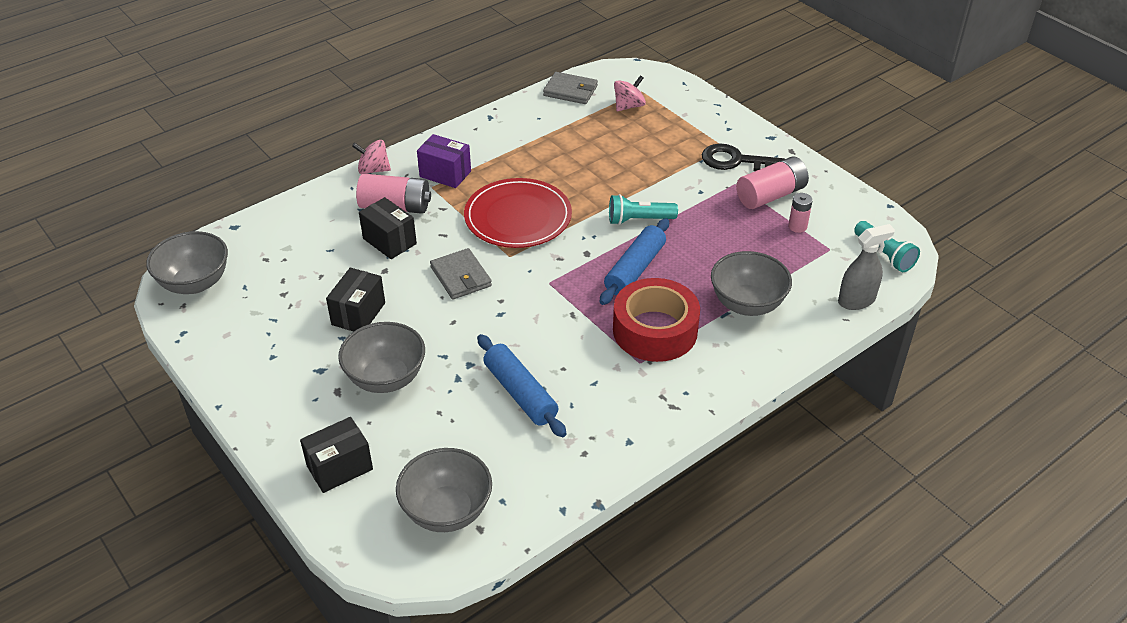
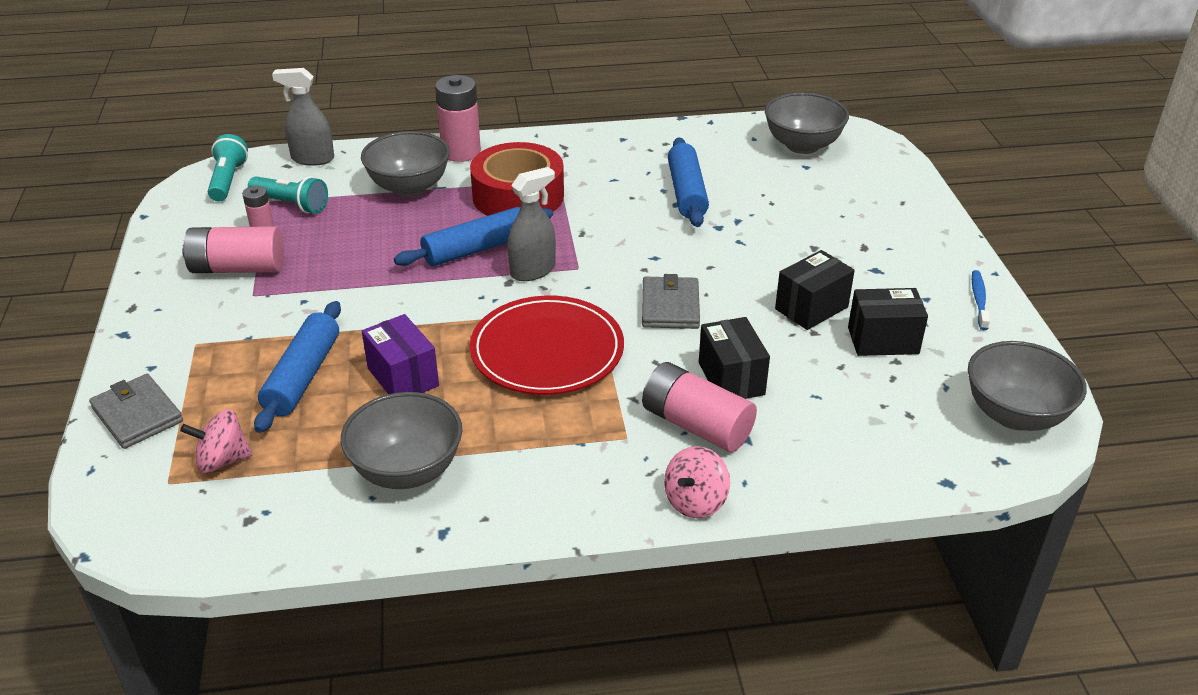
camera: 150 degrees left, 5 degrees down
black box [300,417,373,493] -> black box moved to [848,288,928,356]
grey bowl [338,322,425,393] -> grey bowl moved to [341,392,462,489]
pink spinning top [352,140,391,174] -> pink spinning top turned 90 degrees clockwise [664,446,730,518]
purple box [417,134,471,188] -> purple box moved to [362,314,439,394]
grey wallet [543,72,598,104] -> grey wallet moved to [89,374,183,449]
turquoise flashlight [609,194,678,225] -> turquoise flashlight moved to [248,176,328,213]
black key [702,144,785,171] -> none
none -> blue rolling pin [254,301,341,433]
none -> pink battery [435,75,481,162]
none -> grey spray bottle [507,167,556,281]
none -> blue toothbrush [972,270,990,330]

